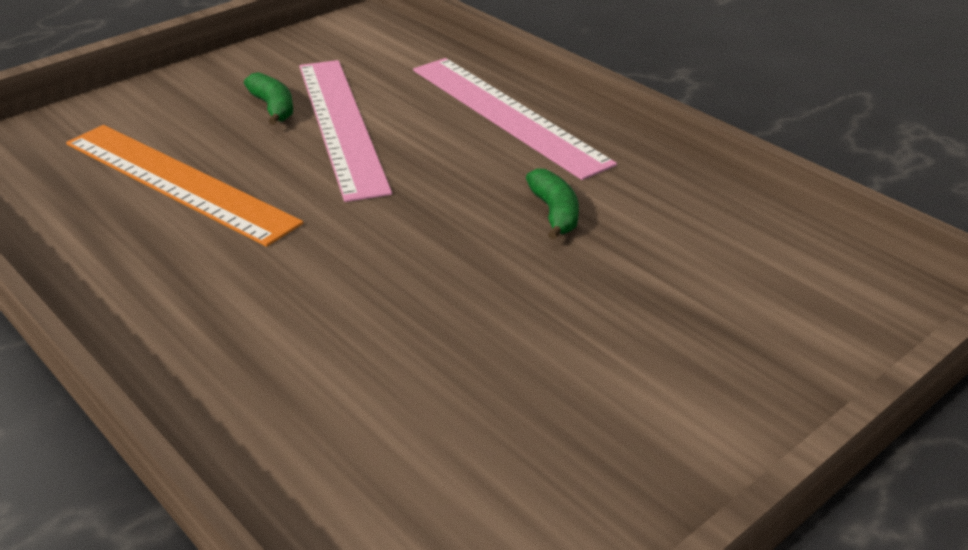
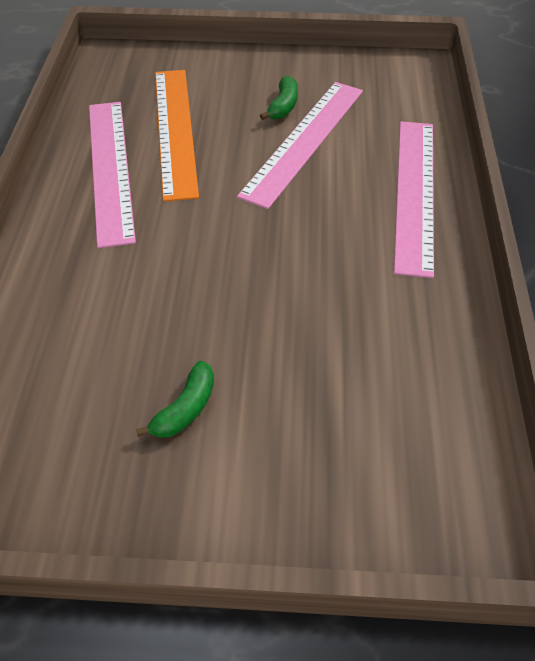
camera: 45 degrees right, 15 degrees up
green banana [526,169,579,240] -> green banana moved to [136,361,214,438]
none -> pink ruler [89,102,136,248]

